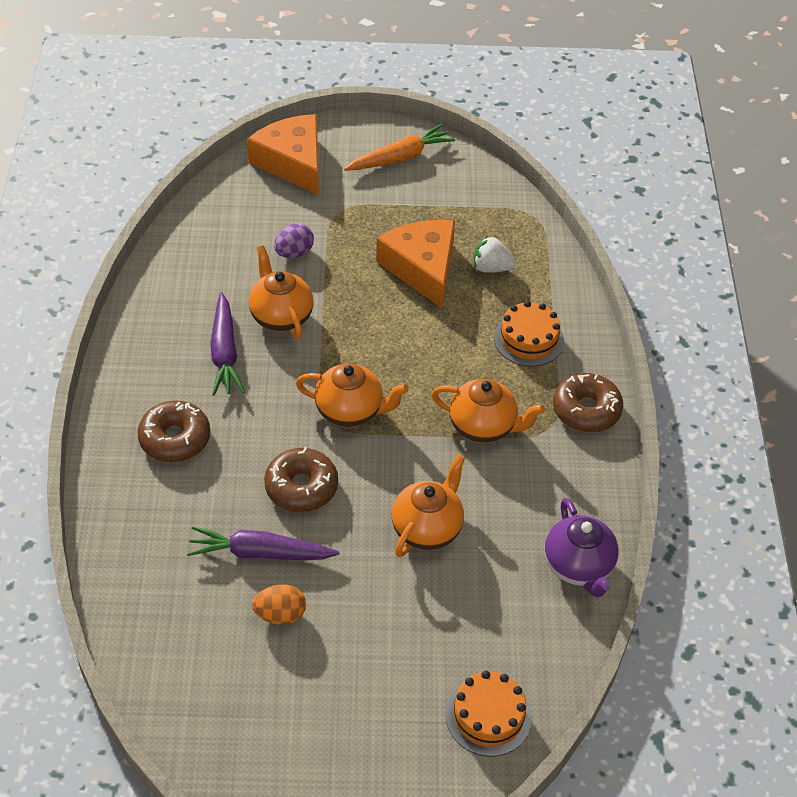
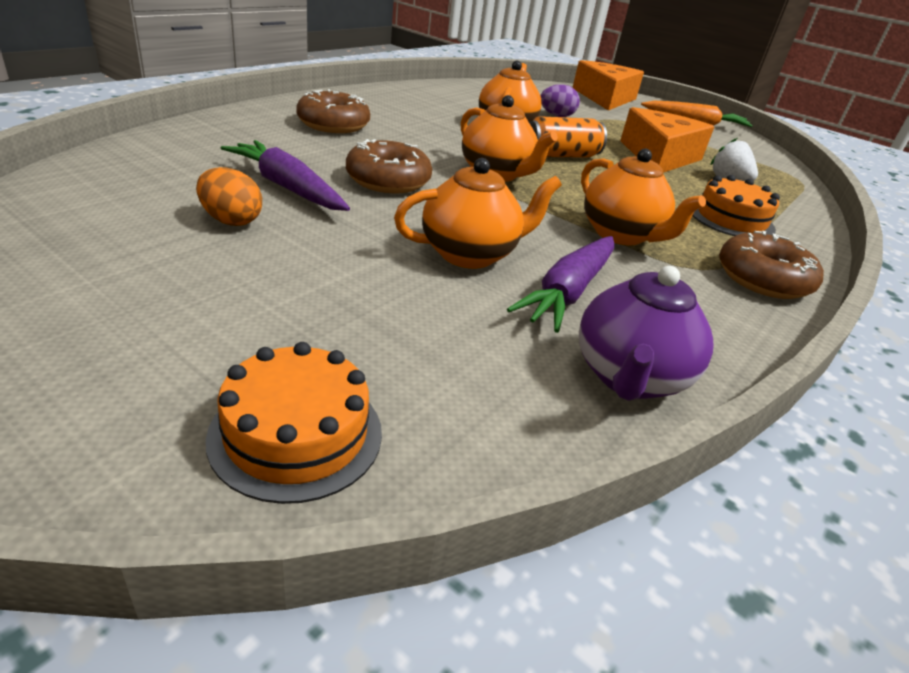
camera: 35 degrees right, 15 degrees down
purple carrot [210,292,245,396] -> purple carrot moved to [507,236,614,333]
none -> orange can [529,116,607,158]

